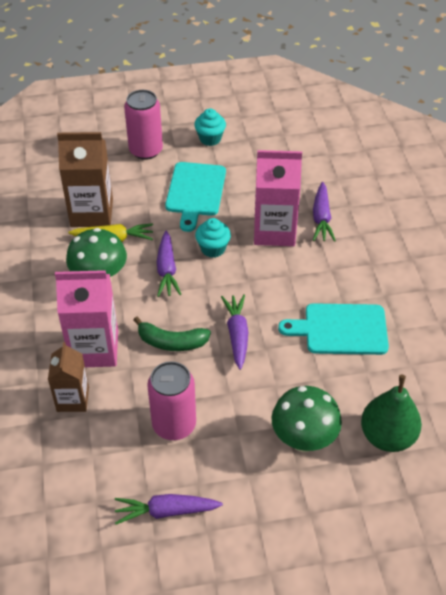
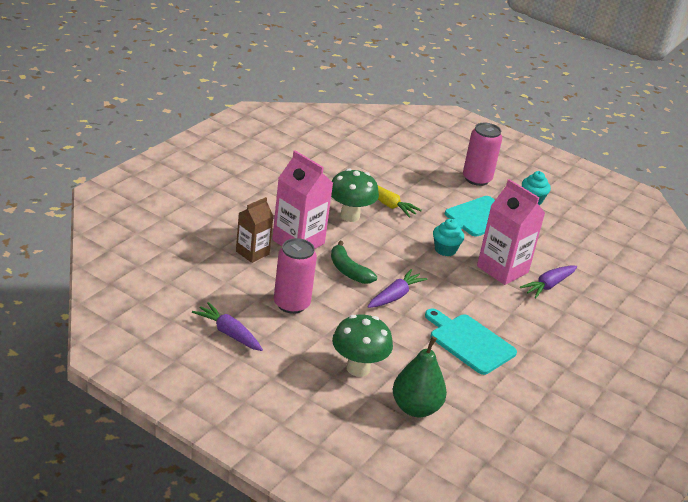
camera: 40 degrees right, 15 degrees down
brown carton [57,132,113,227] -> none
purple carrot [157,231,181,297] -> none

